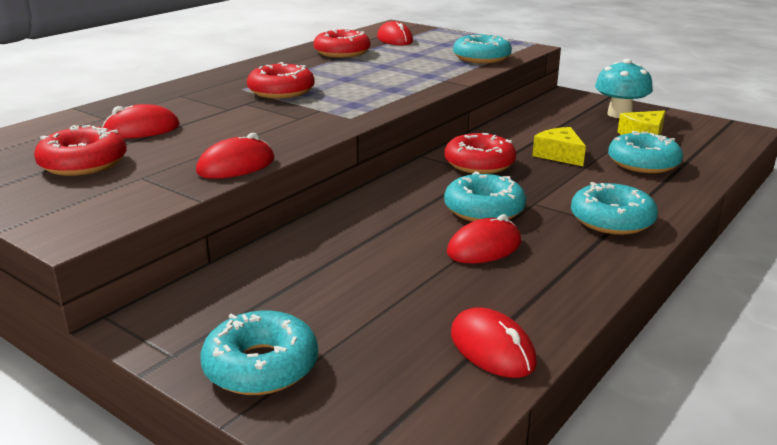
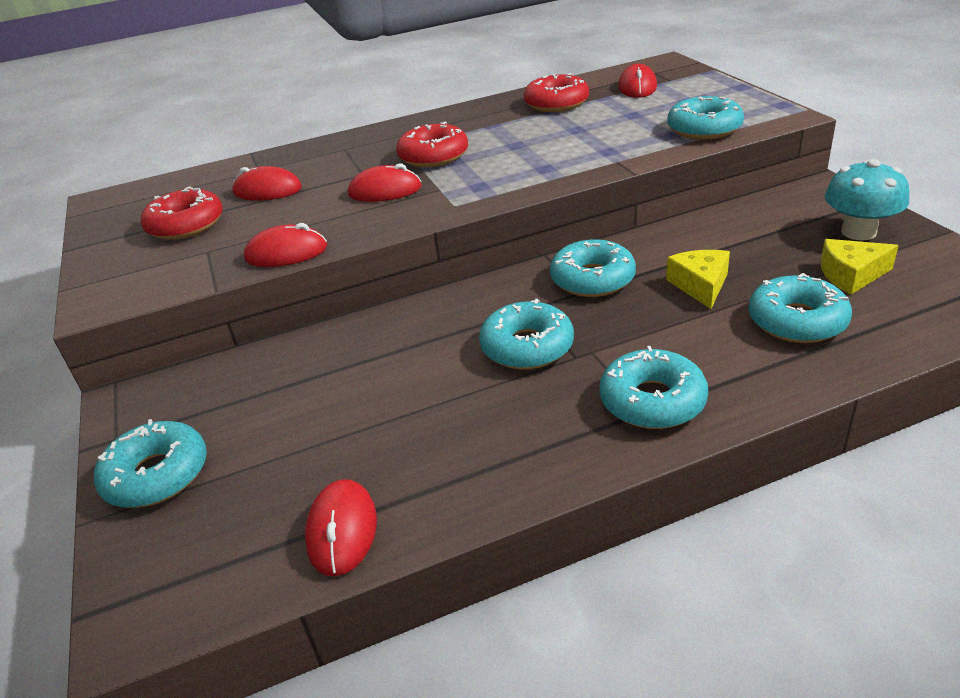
camera: 35 degrees right, 10 degrees up
red donut [445,133,516,174] -> turquoise donut [550,239,636,297]
red mouse [447,214,521,264] -> red mouse moved to [348,163,422,202]

